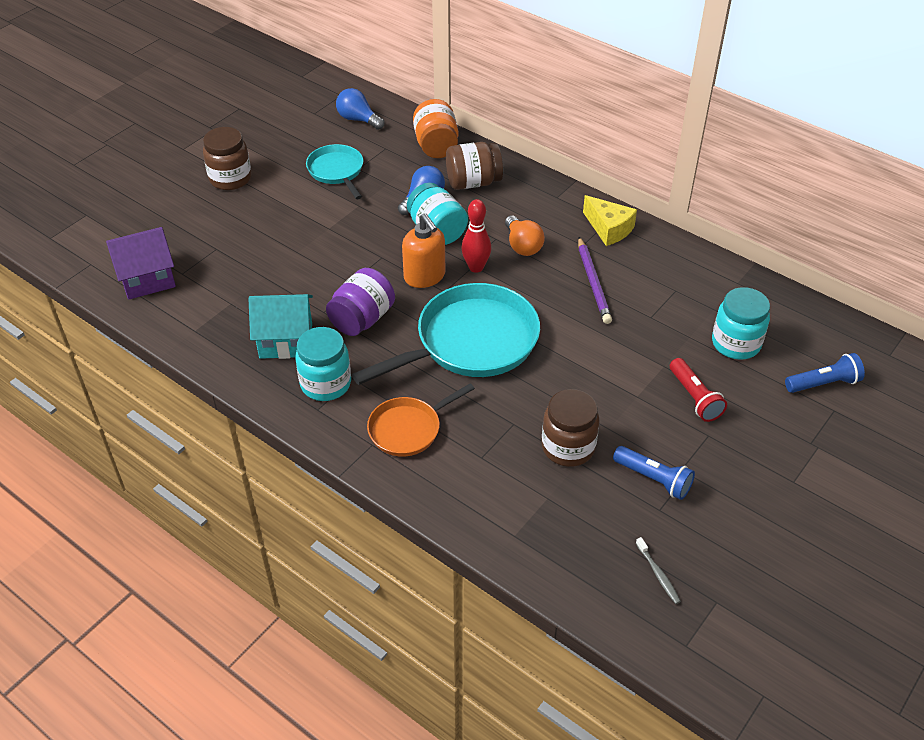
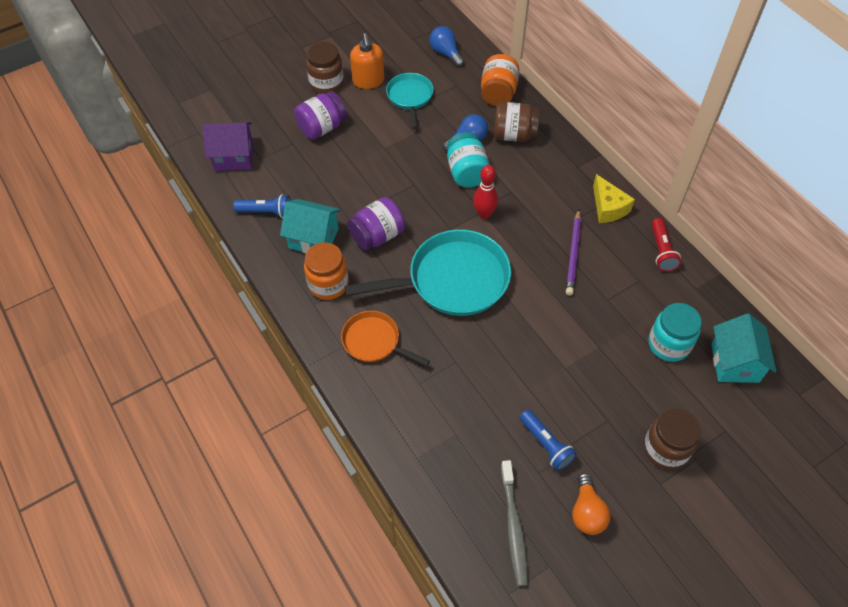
camera: 20 degrees right, 10 degrees up
turquoise jar [295,327,351,401] -> orange jar [304,242,349,300]
orange pan [367,383,475,457] -> orange pan turned 45 degrees clockwise [341,311,430,366]
orange soap dispenser [402,213,445,288] -> orange soap dispenser moved to [350,33,384,89]
orange light bulb [505,215,545,256] -> orange light bulb moved to [572,473,611,535]
brown jar [542,389,600,467] -> brown jar moved to [644,409,701,470]
grey toothbrush [636,537,681,604] -> grey toothbrush [501,460,528,587], size x1.96
red flashlight [670,358,727,422] -> red flashlight moved to [651,218,681,272]
blue flashlight [785,353,865,393] -> blue flashlight moved to [233,194,291,218]
none -> purple jar [294,91,347,140]
none -> turquoise house [711,314,777,383]

